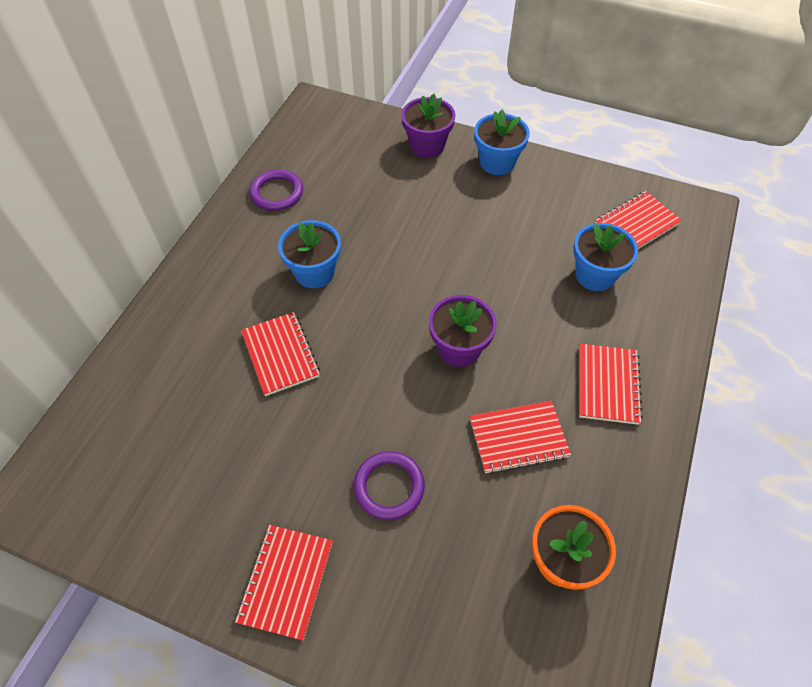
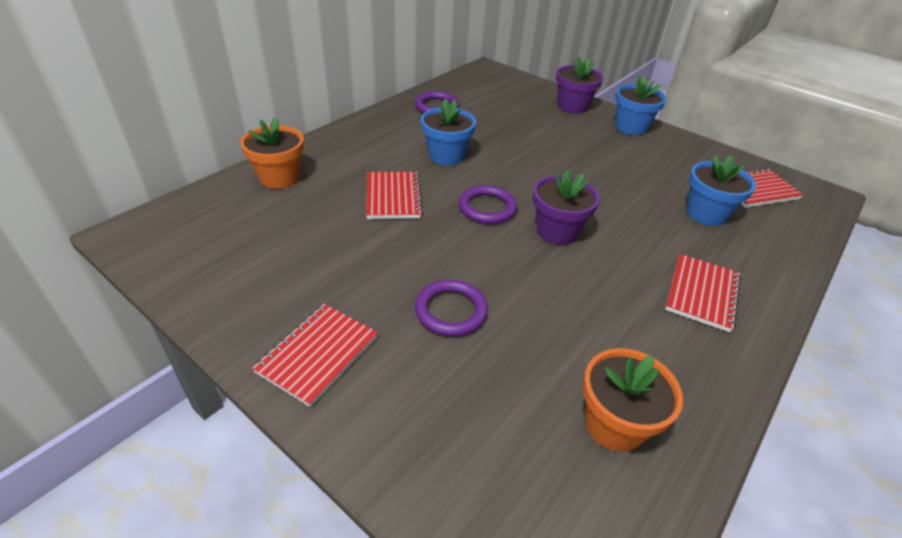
camera: 15 degrees right, 15 degrees down
red notebook [470,401,571,474] -> none
none -> orange flower pot [240,117,304,189]
none -> purple ring [459,185,517,224]

